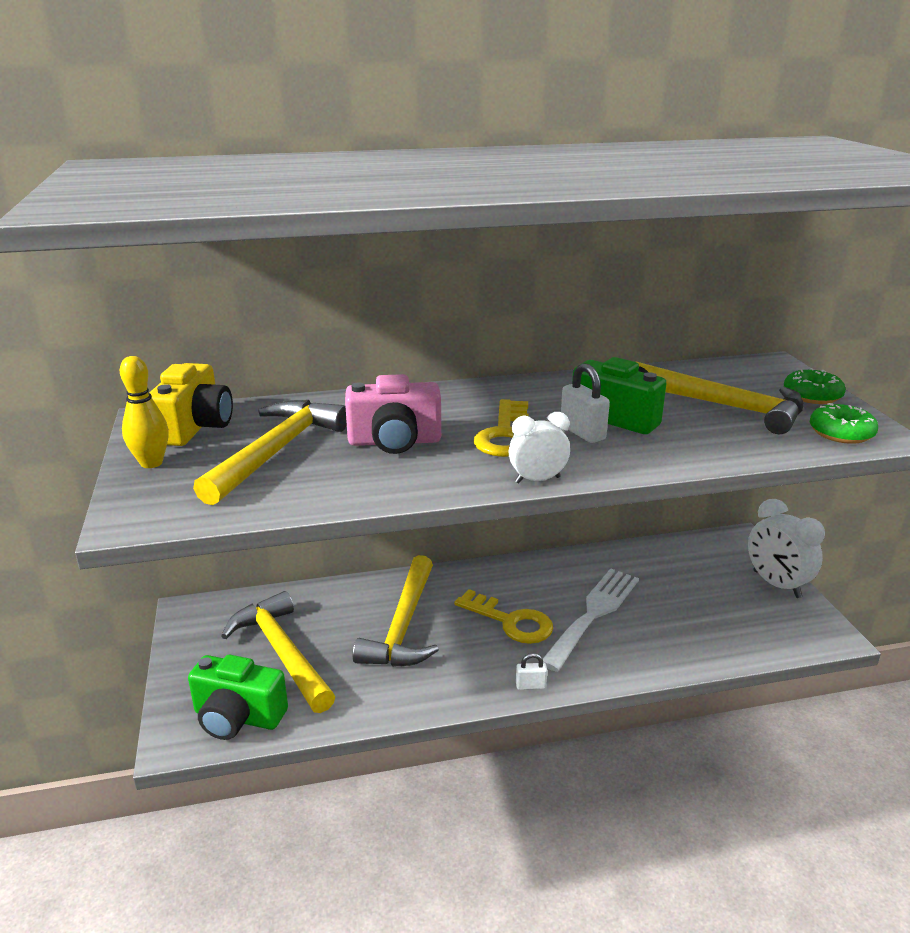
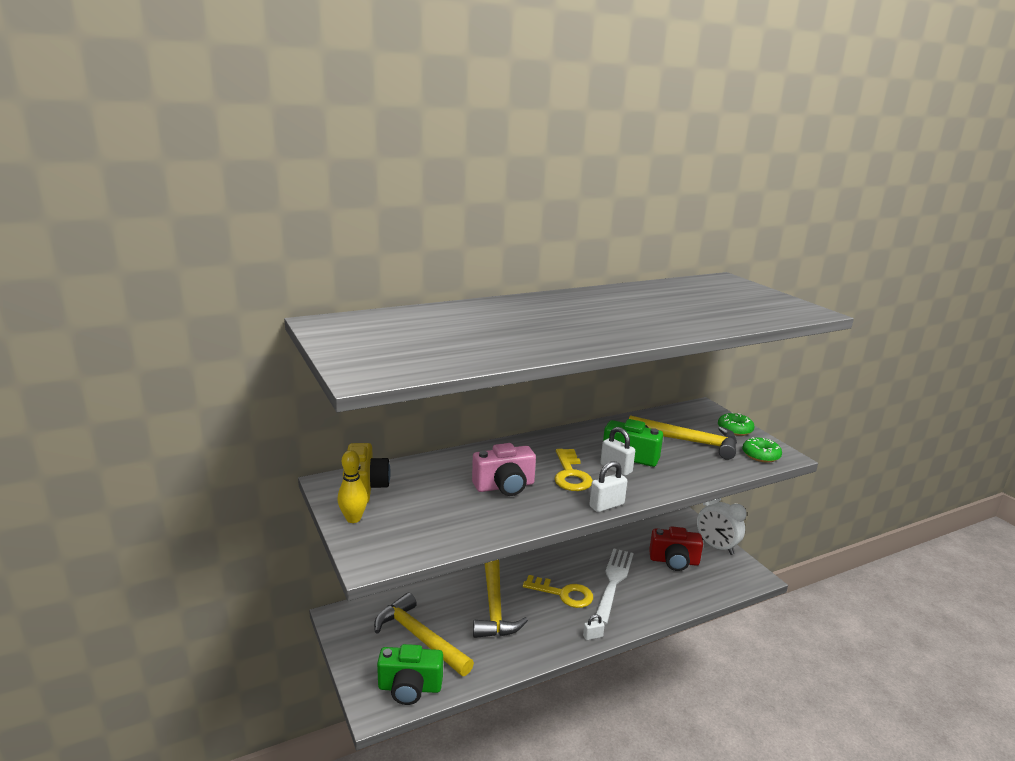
camera: 15 degrees left, 5 degrees down
yellow hammer [193,400,347,505] -> none
white clock [509,412,570,484] -> white padlock [589,461,627,512]
none -> red camera [649,527,703,571]

